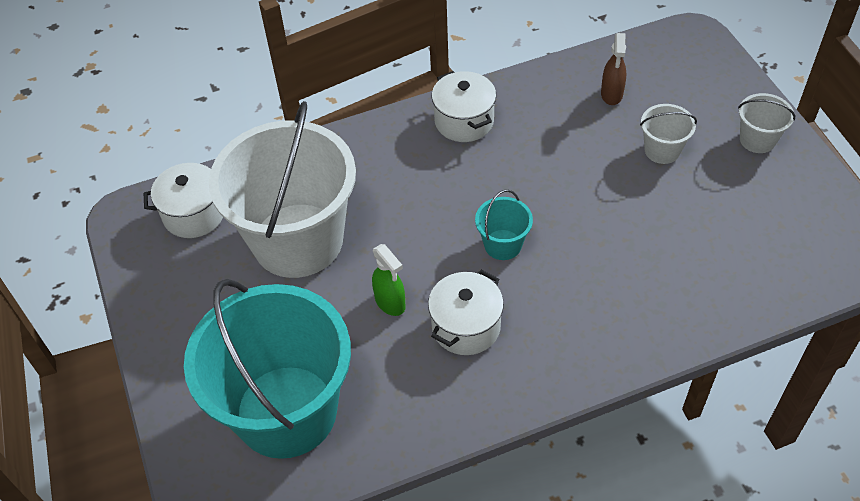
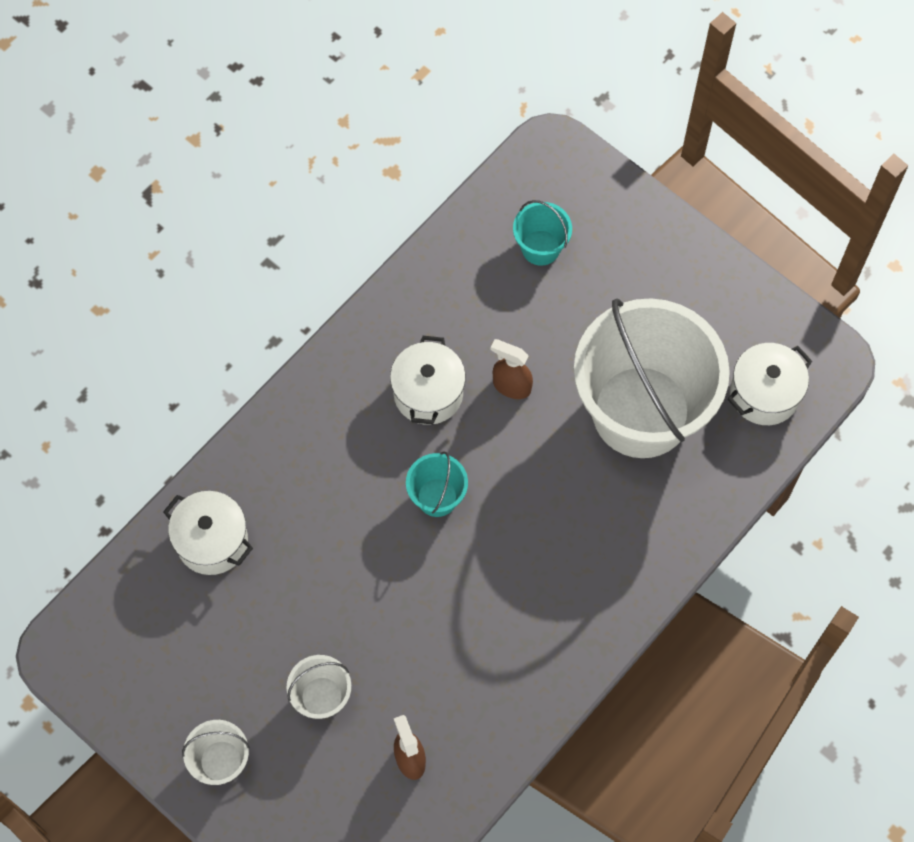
camera: 150 degrees right, 15 degrees up
turquoise bucket [184,279,351,459] -> turquoise bucket [513,200,572,266], size x0.41
green spray bottle [372,244,406,316] -> brown spray bottle [490,339,533,399]
white pot [432,71,496,142] -> white pot moved to [163,491,253,575]

